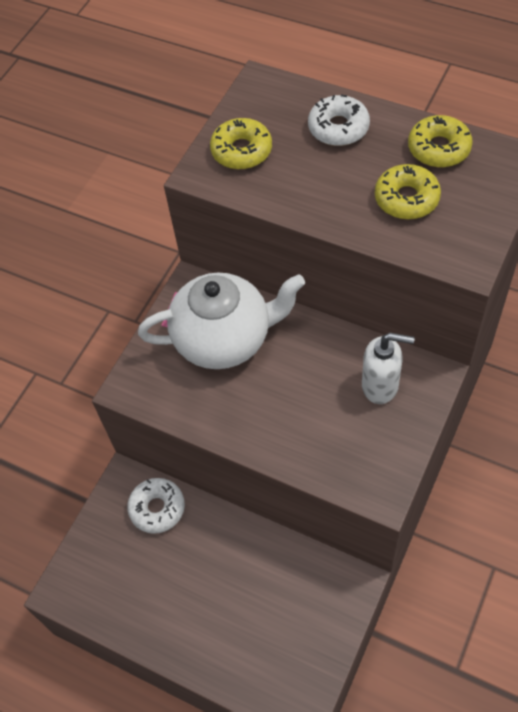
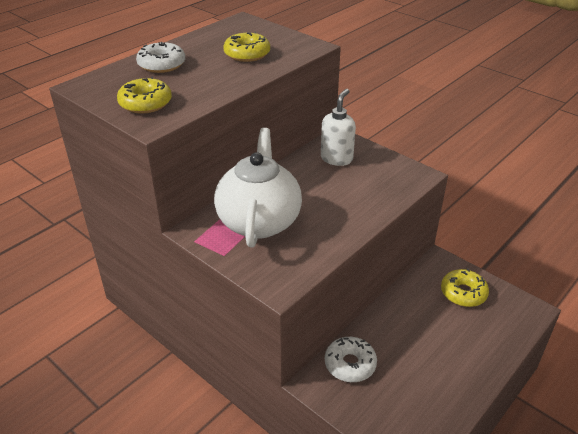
camera: 80 degrees left, 20 degrees down
yellow donut [408,115,473,167] -> yellow donut moved to [441,268,489,307]

